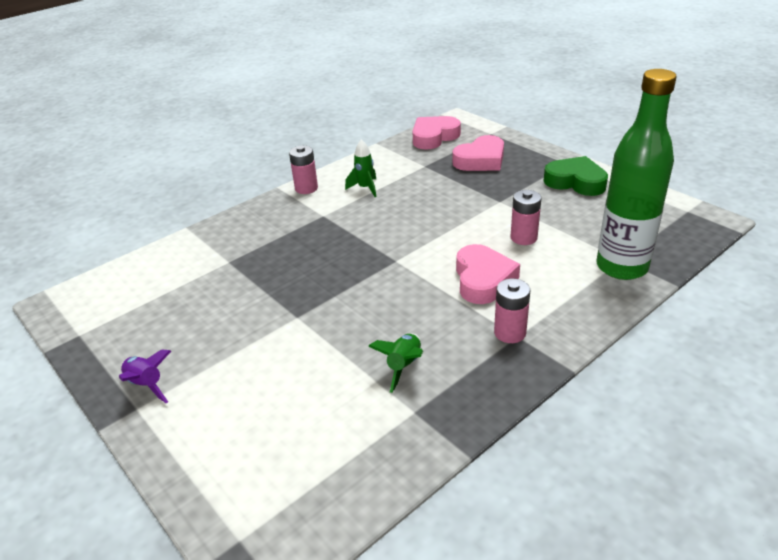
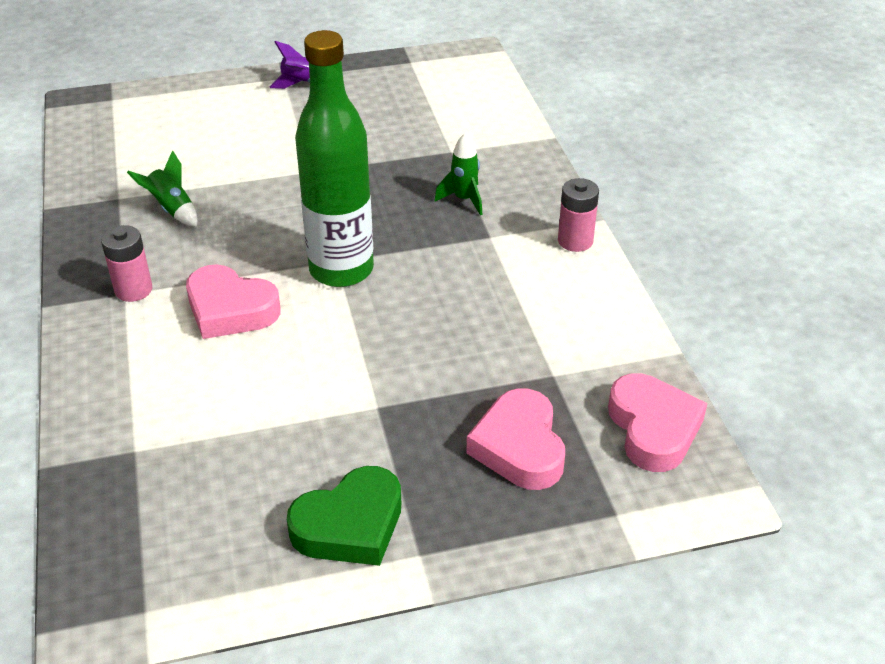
camera: 115 degrees right, 5 degrees up
green rocket [345,139,377,197] -> green rocket moved to [434,133,482,215]
pink battery [511,190,542,245] -> none
green bottle [596,69,677,280] -> green bottle moved to [295,30,374,287]

